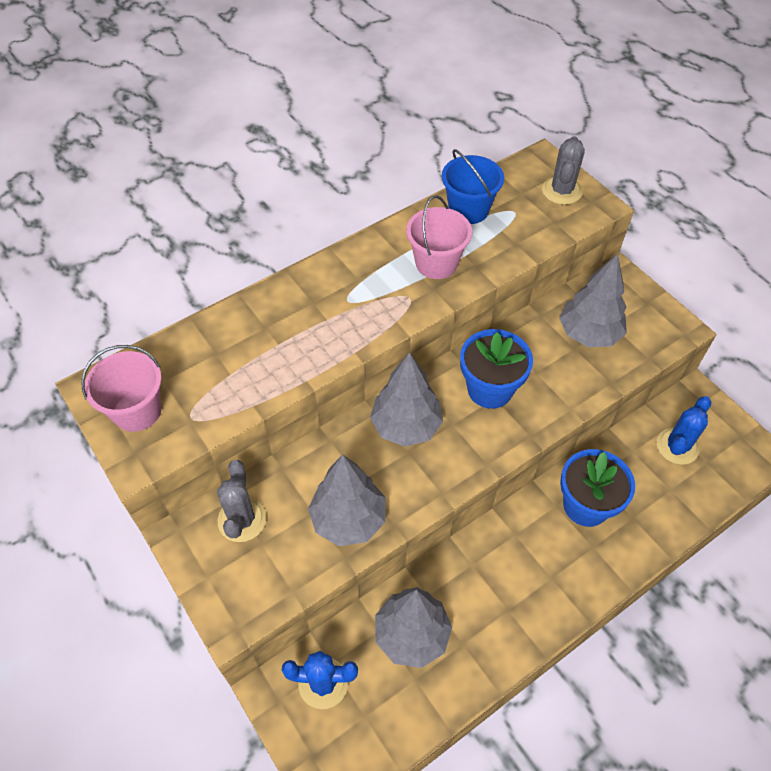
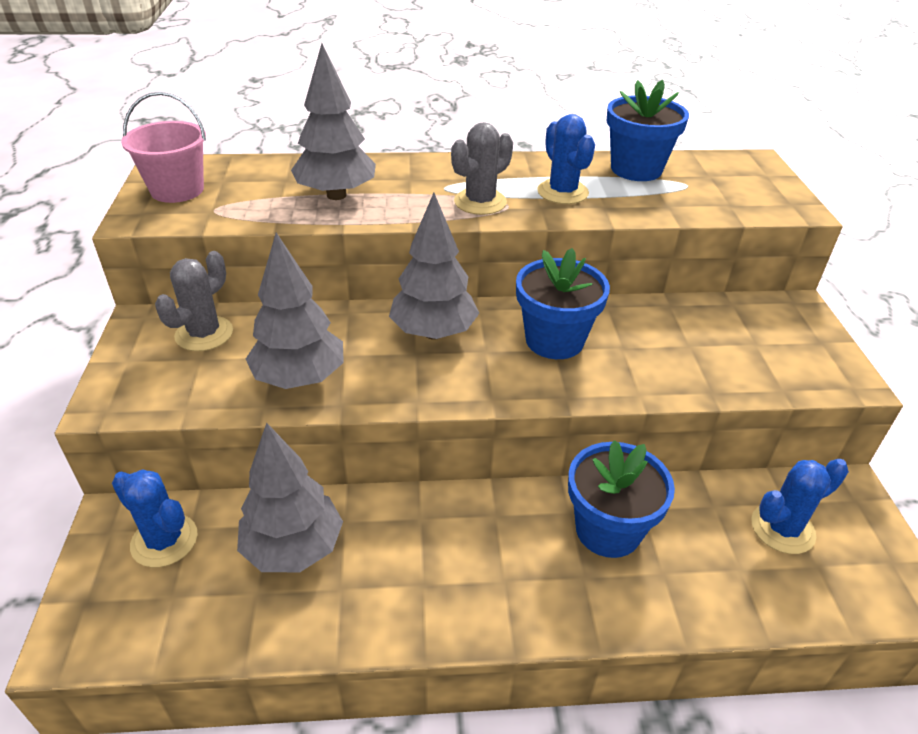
camera: 30 degrees right, 15 degrees down
pink bucket [406,195,472,279] -> blue cactus [537,114,595,204]
blue bucket [442,149,504,224] -> blue flower pot [607,80,689,181]
grey cactus [542,136,585,205] -> grey cactus moved to [451,122,513,215]
grey tree [559,253,627,347] -> grey tree moved to [291,44,376,200]

